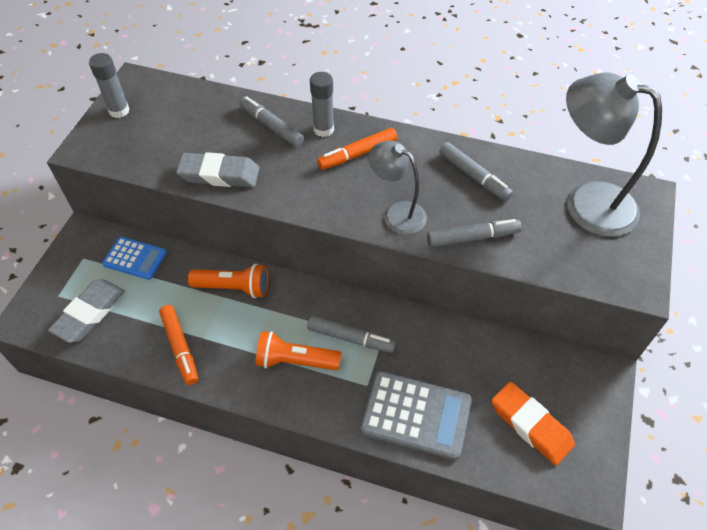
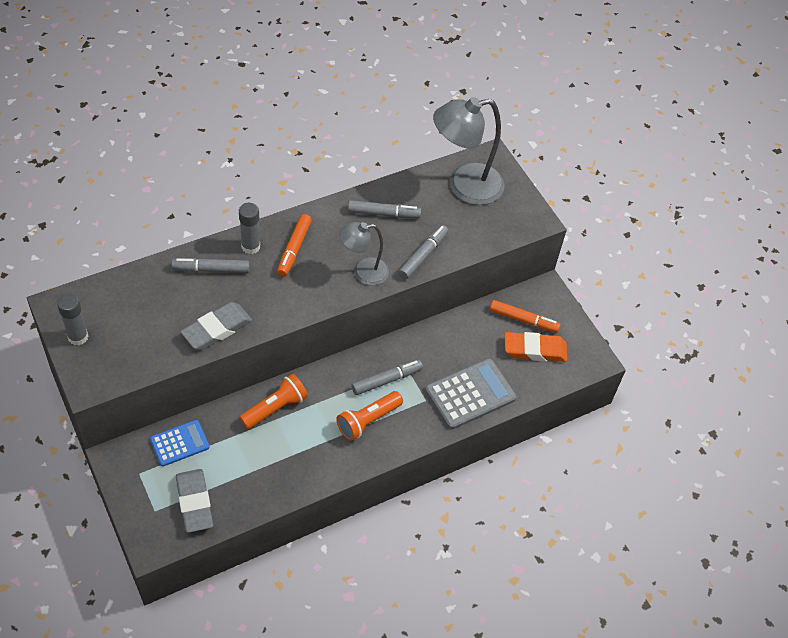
camera: 50 degrees left, 0 degrees up
orange marker [159,305,198,385] -> orange marker moved to [490,300,561,333]

